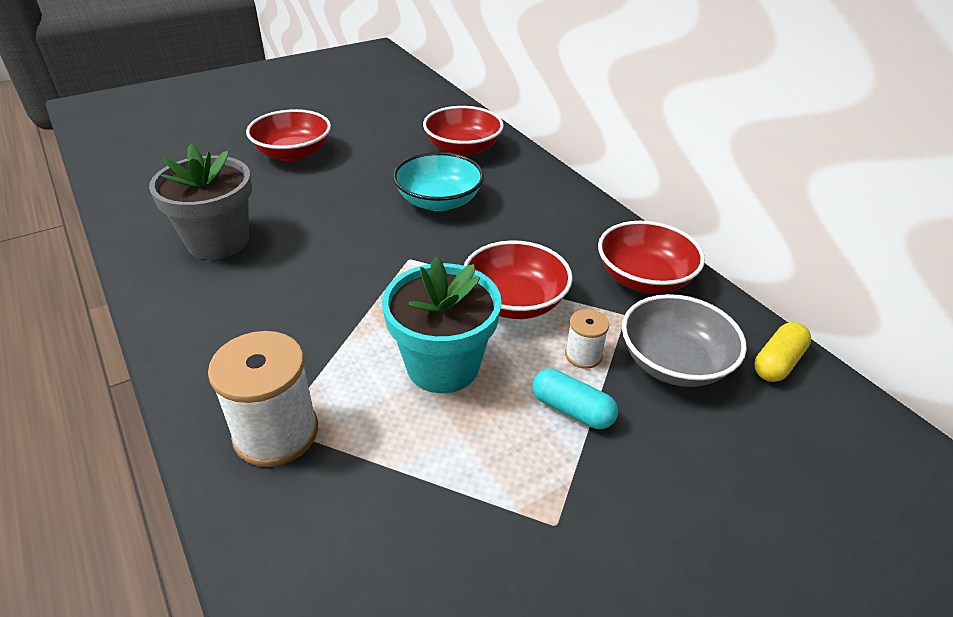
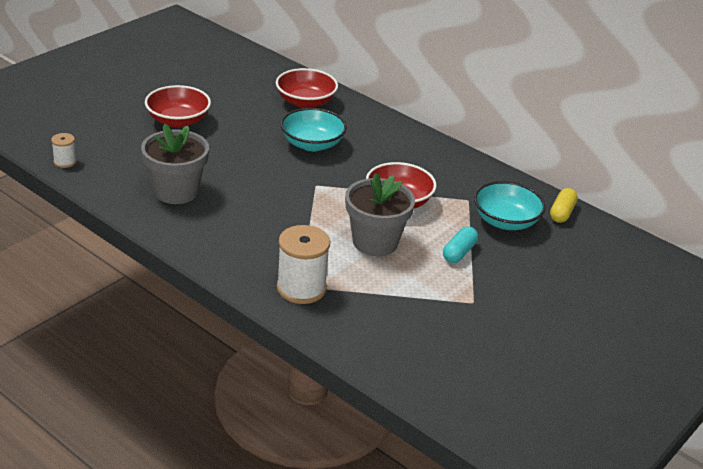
camera: 20 degrees left, 5 degrees down
turquoise flower pot [382,257,502,393] -> grey flower pot [345,173,415,256]
turquoise capsule [532,369,618,429] -> turquoise capsule turned 75 degrees counterclockwise [443,227,478,263]
white spool [565,309,609,369] -> white spool moved to [51,133,77,168]
red bowl [598,221,705,294] -> none
grey bowl [622,294,747,387] -> turquoise bowl [474,181,546,230]

